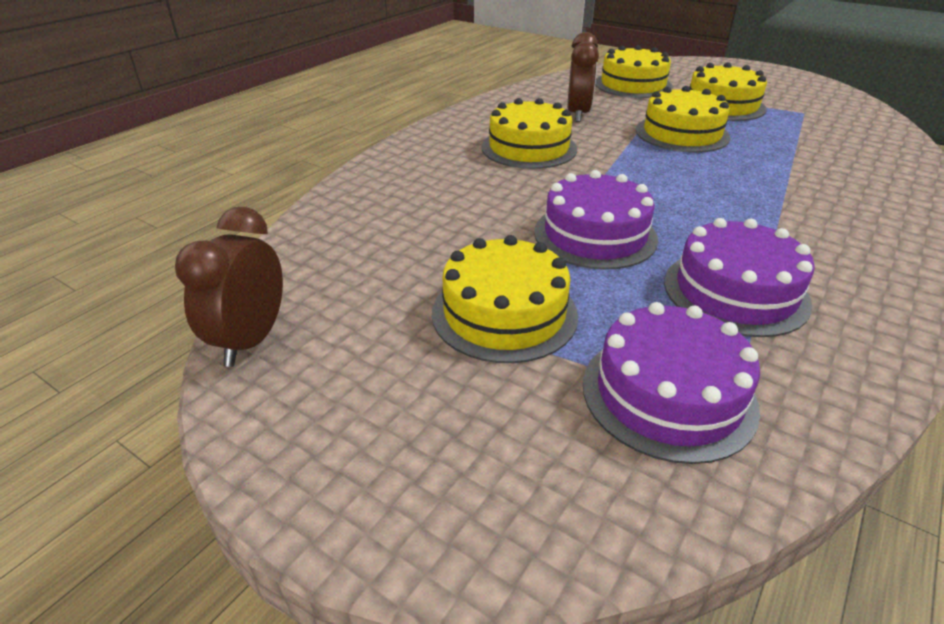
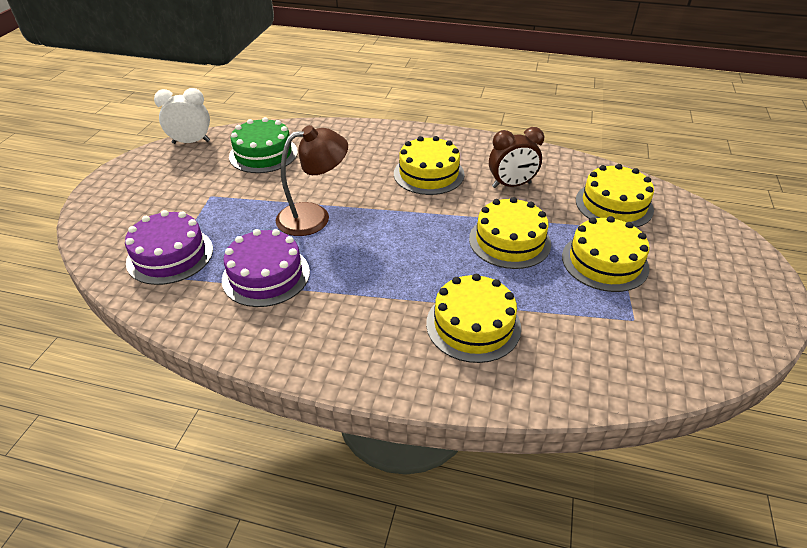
camera: 70 degrees right, 5 degrees up
brown clock [175,207,283,367] -> white clock [154,88,210,144]
yellow cake [432,235,578,363] -> yellow cake moved to [426,274,521,363]
purple cake [534,170,658,270] -> brown lamp [276,125,348,236]
none -> green cake [229,117,298,173]

